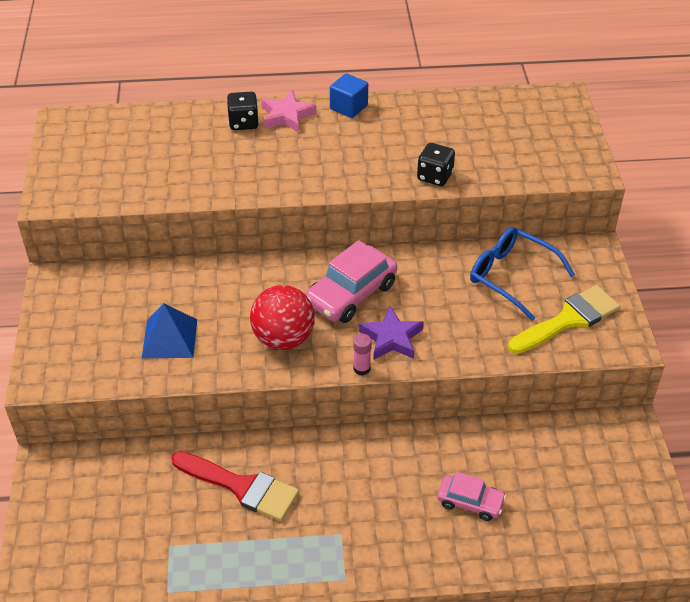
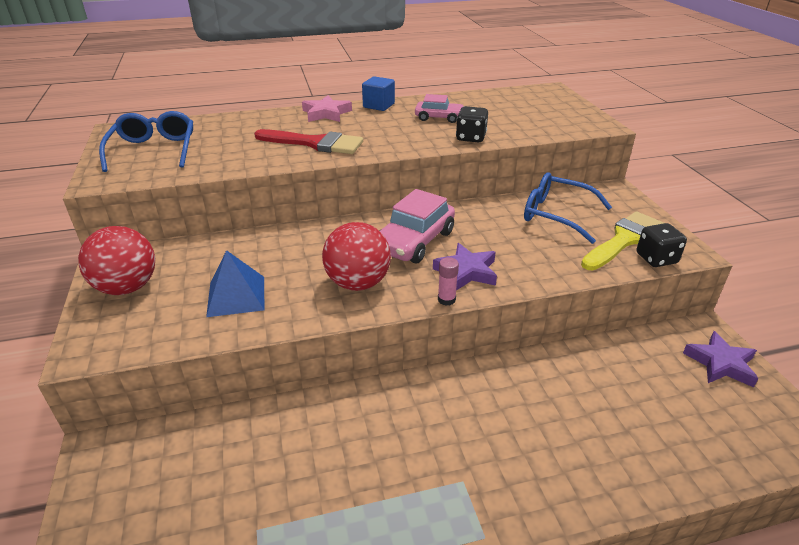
camera: 10 degrees left, 10 degrees down
red brush [172,451,299,521] -> red brush moved to [254,129,363,154]
black dice [227,92,259,130] -> black dice moved to [637,223,687,267]
pink car [437,472,506,521] -> pink car moved to [415,94,464,123]
none -> red ball [78,226,155,295]
none -> blue glasses [99,111,193,172]
none -> purple star [683,331,759,387]

